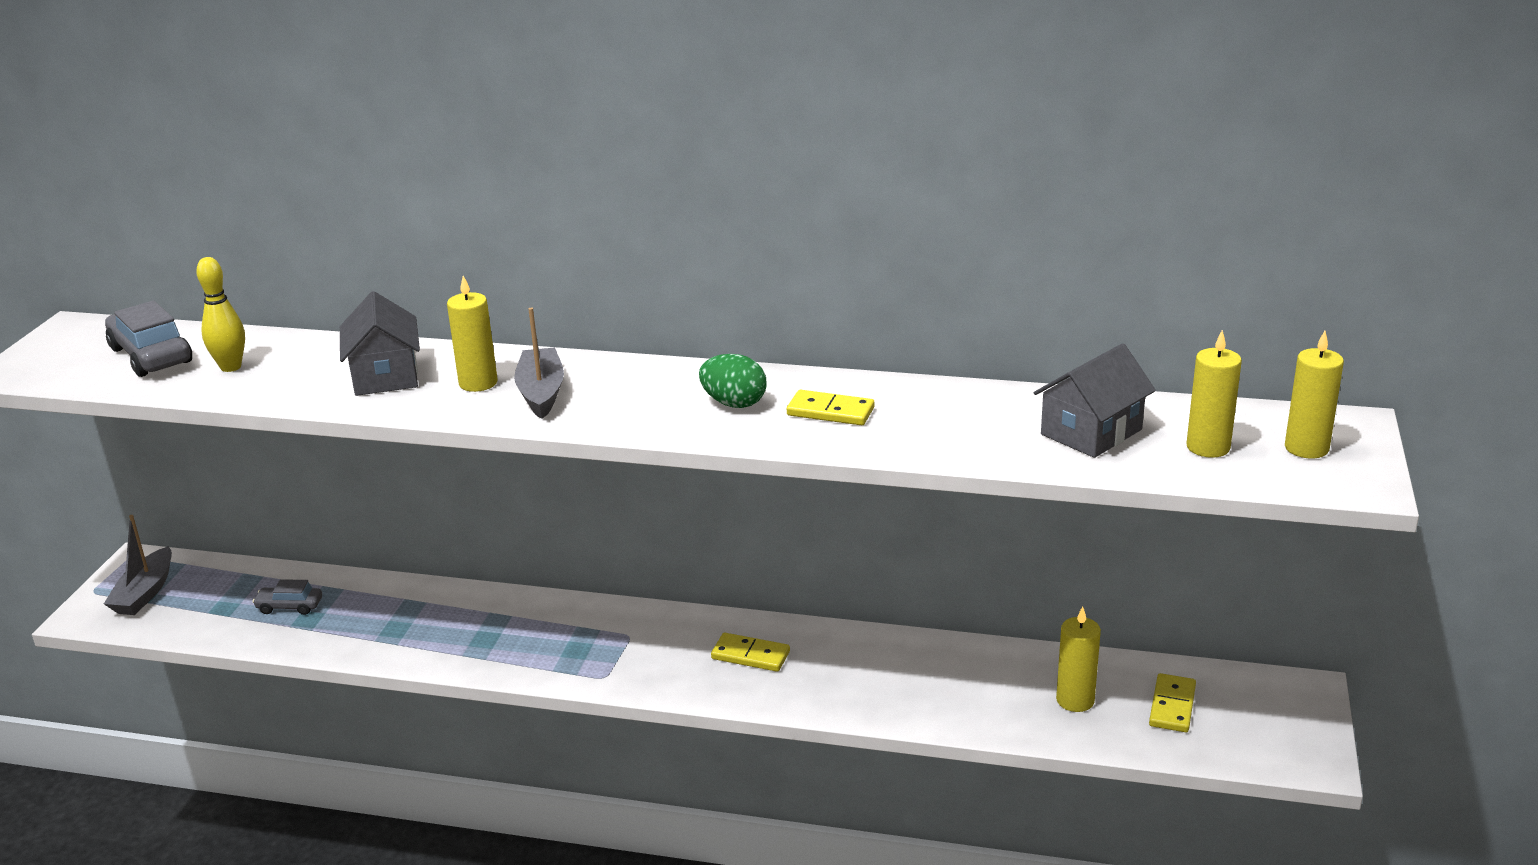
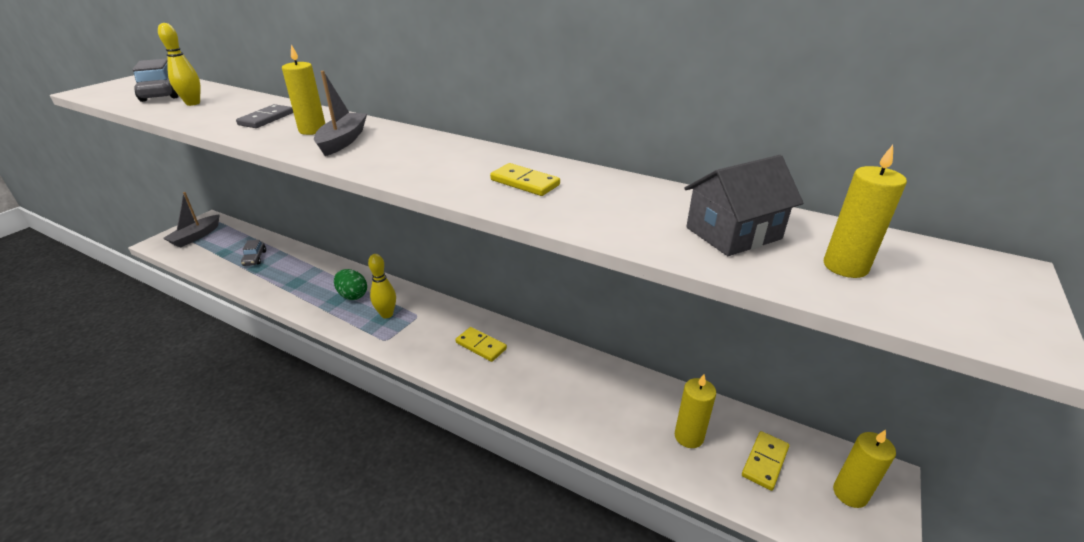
camera: 15 degrees right, 5 degrees up
grey car [252,579,322,615] -> grey car turned 120 degrees counterclockwise [241,240,266,266]
grey house [340,291,420,396] -> grey domino [236,104,293,128]
green egg [699,354,766,408] -> green egg moved to [334,269,367,300]
yellow candle [1285,331,1344,458] -> yellow candle moved to [833,430,896,508]
none -> yellow bowling pin [368,254,396,318]

